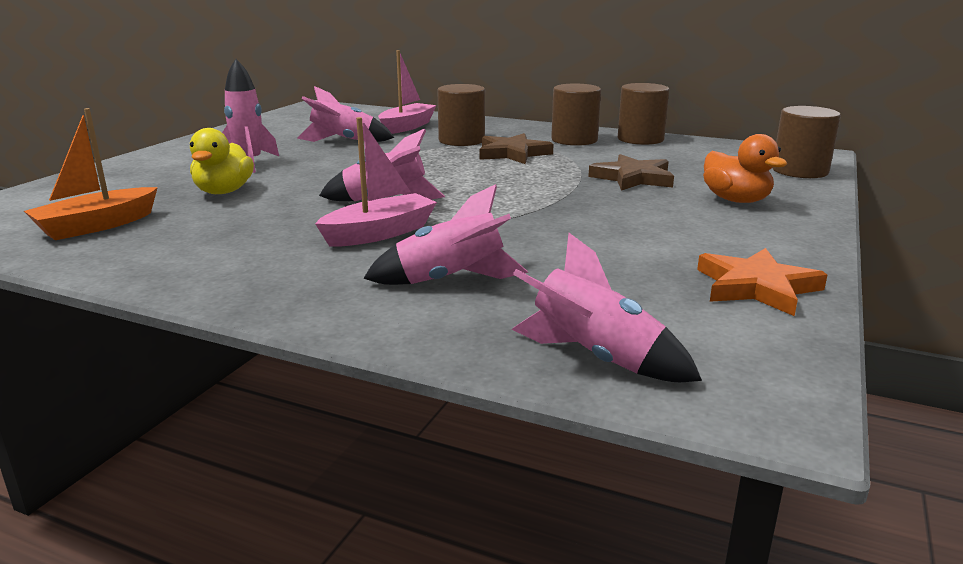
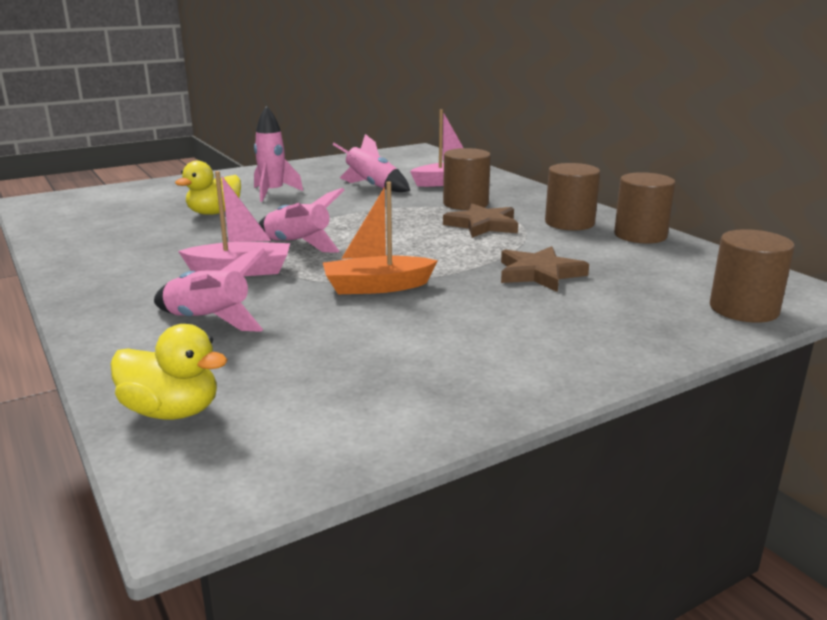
camera: 35 degrees right, 0 degrees up
orange boat [24,108,158,240] -> orange boat moved to [323,182,438,294]
pink rocket [512,233,702,382] -> yellow duck [110,324,227,420]
orange star [697,248,827,316] -> none
orange duck [703,134,787,203] -> none

